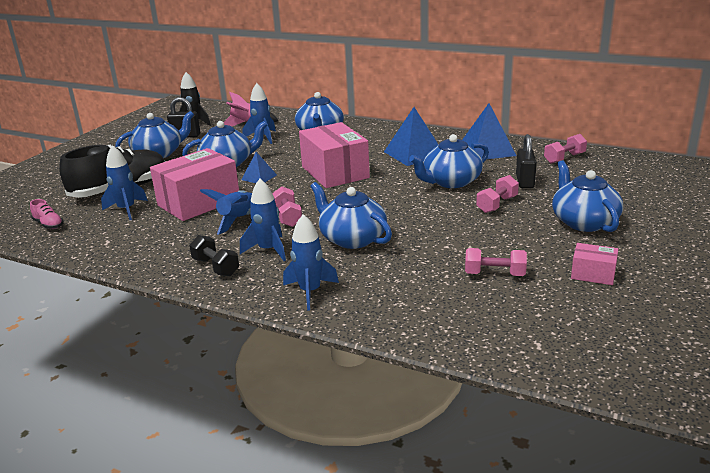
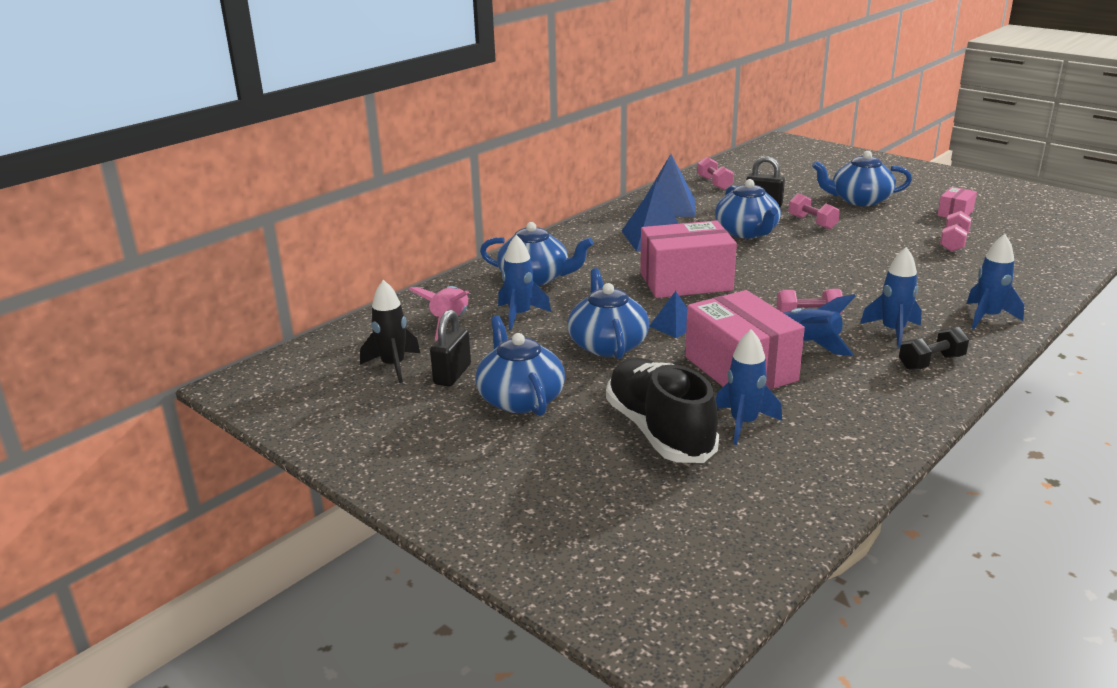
camera: 75 degrees left, 0 degrees up
pink shoe [30,199,64,229] -> none
blue teapot [310,182,392,249] -> none

